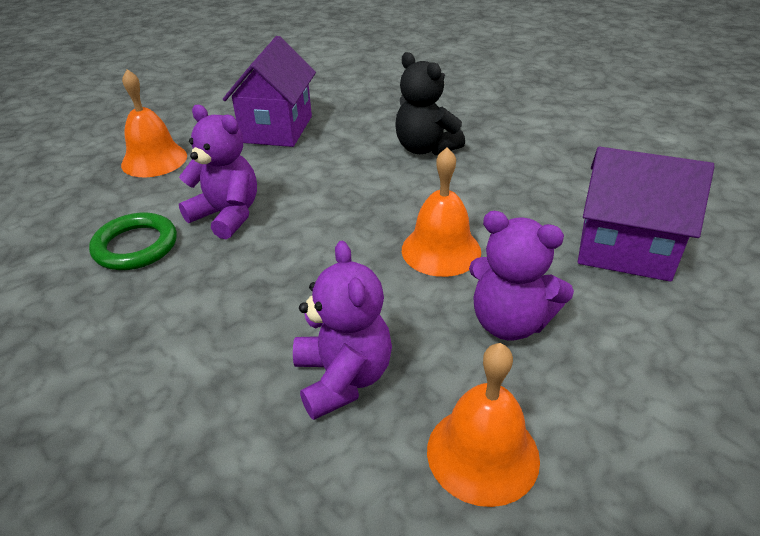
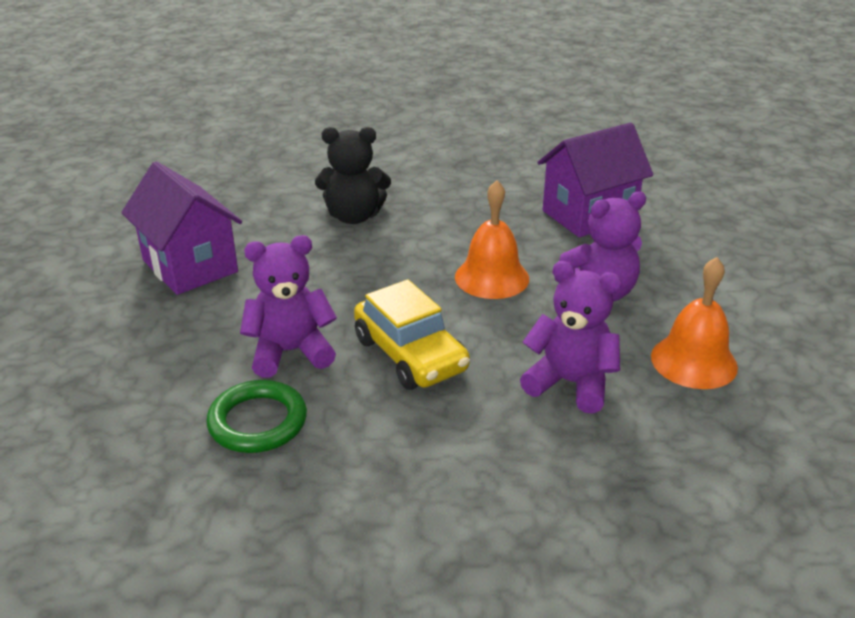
camera: 50 degrees left, 5 degrees down
orange bell [121,69,187,177] -> none
none -> yellow car [354,279,470,390]

